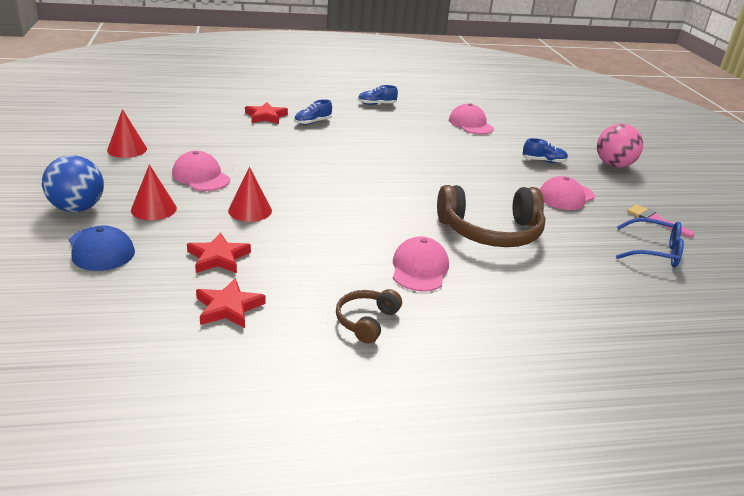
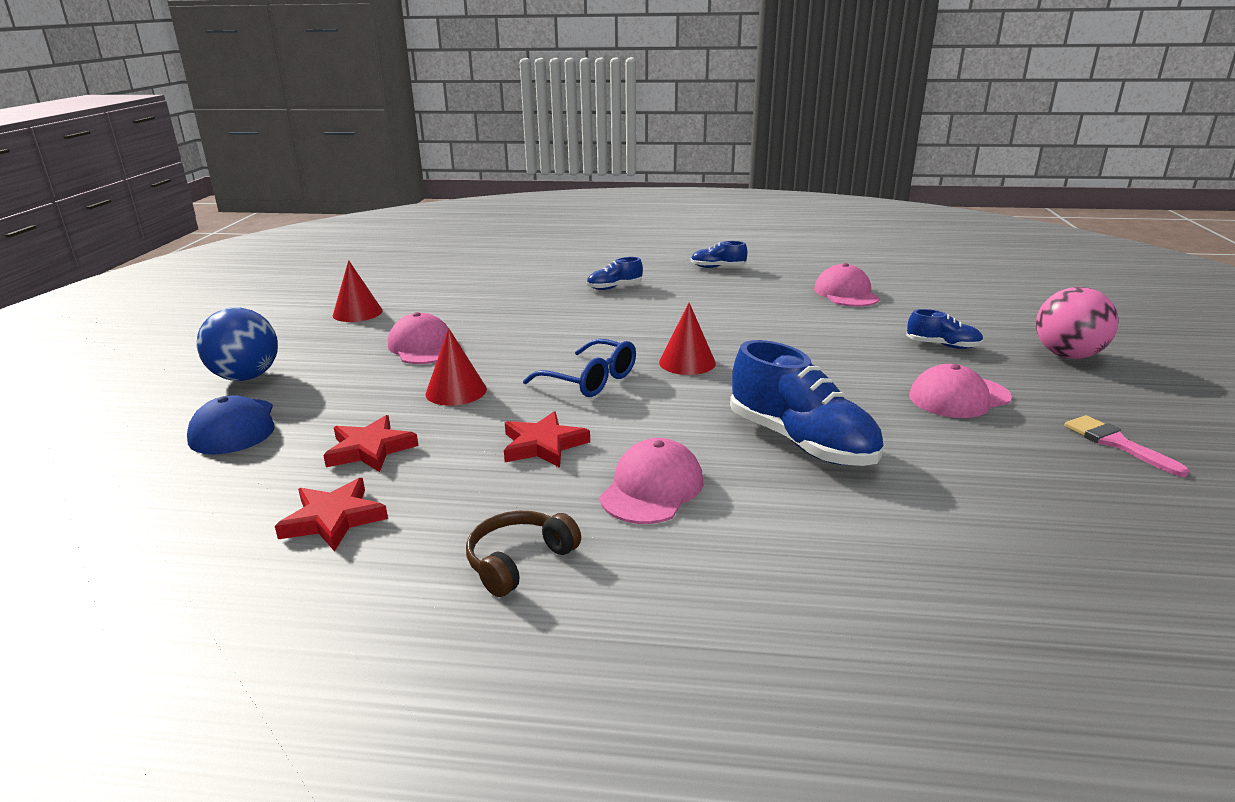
camera: 20 degrees right, 5 degrees down
red cone [131,164,177,220] -> red cone moved to [659,303,716,375]
red star [245,102,288,124] -> red star moved to [504,411,590,468]
brown headphones [437,185,546,247] -> blue shoe [730,340,884,466]
blue glasses [616,218,684,267] -> blue glasses moved to [523,339,636,397]

